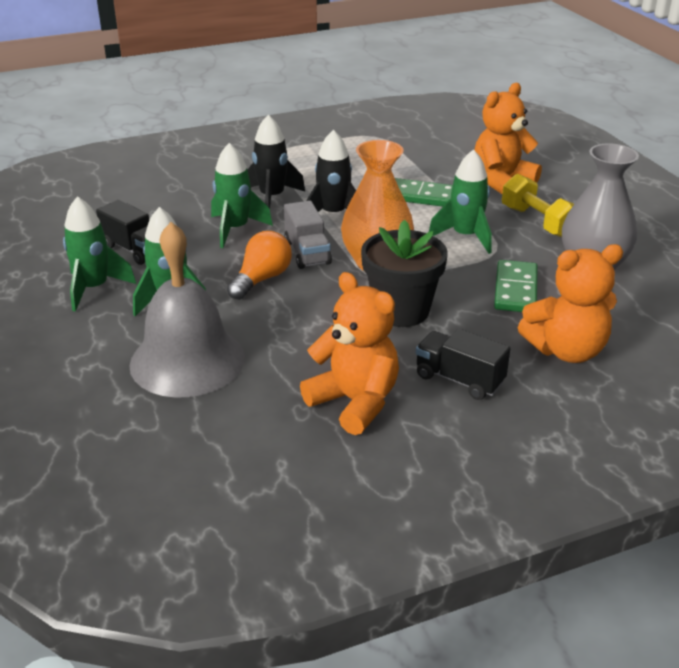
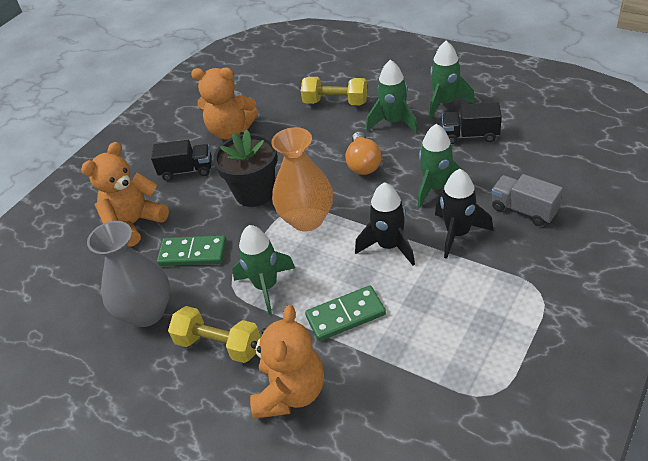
camera: 150 degrees right, 10 degrees up
grey bell [129,222,245,397] -> yellow dumbbell [301,77,368,106]
grey truck [284,201,332,269] -> grey truck moved to [491,174,563,226]
green domino [494,260,538,312] -> green domino turned 60 degrees counterclockwise [157,235,227,266]

